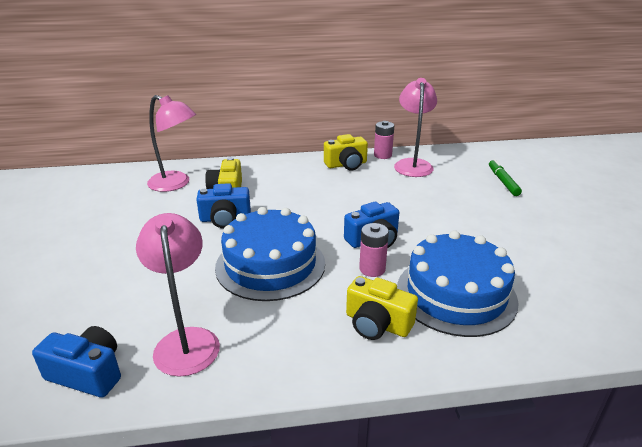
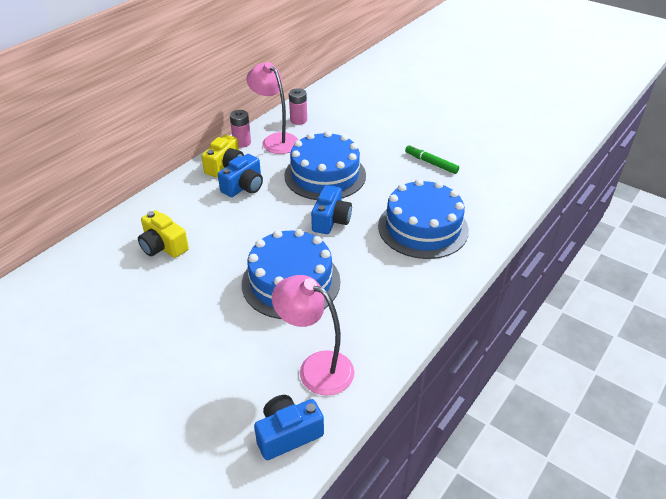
camera: 45 degrees left, 10 degrees up
pink lamp [147,95,196,192] -> none
blue camera [196,183,251,228] -> blue camera moved to [218,154,263,197]
yellow camera [346,276,418,340] -> none
pink battery [359,223,389,277] -> pink battery moved to [289,88,307,125]
green marker [489,159,522,196] -> green marker moved to [405,145,459,174]
none -> blue cake [284,131,366,200]

